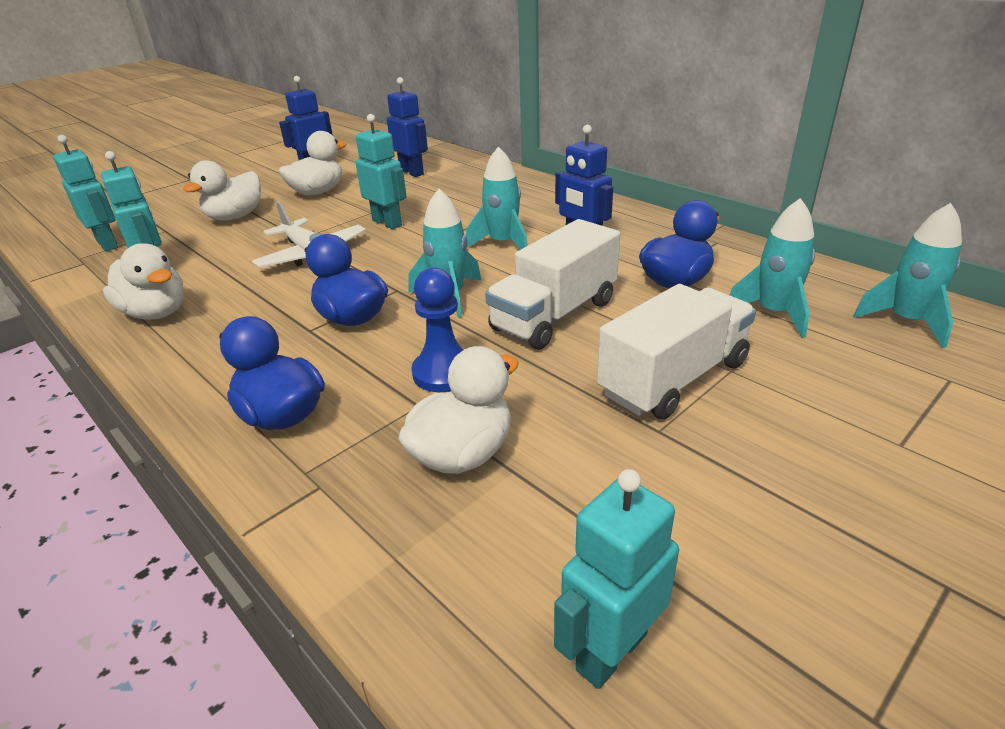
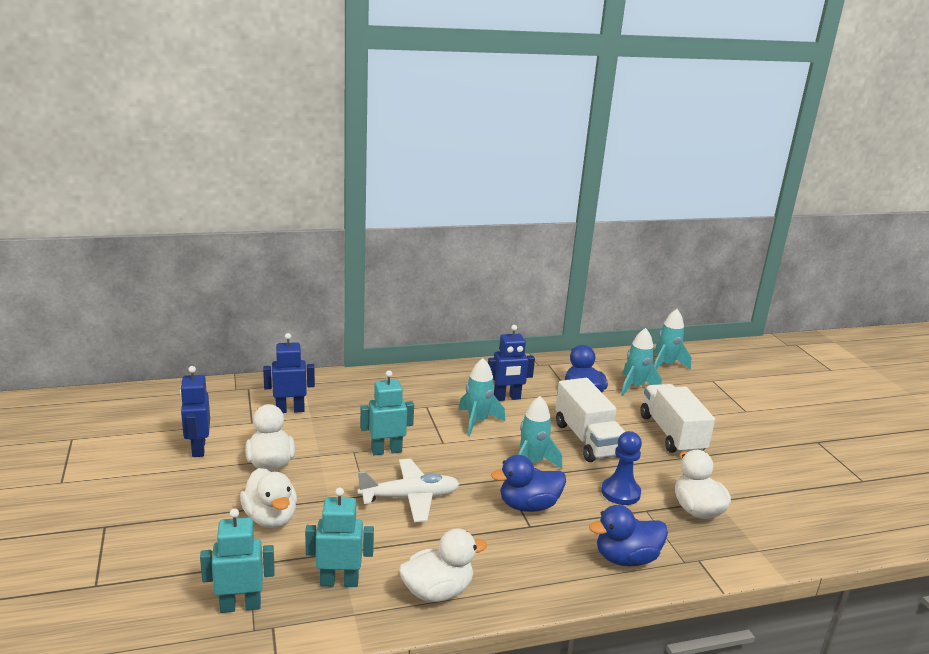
camera: 65 degrees left, 10 degrees down
turquoise robot [554,469,679,689] -> none

